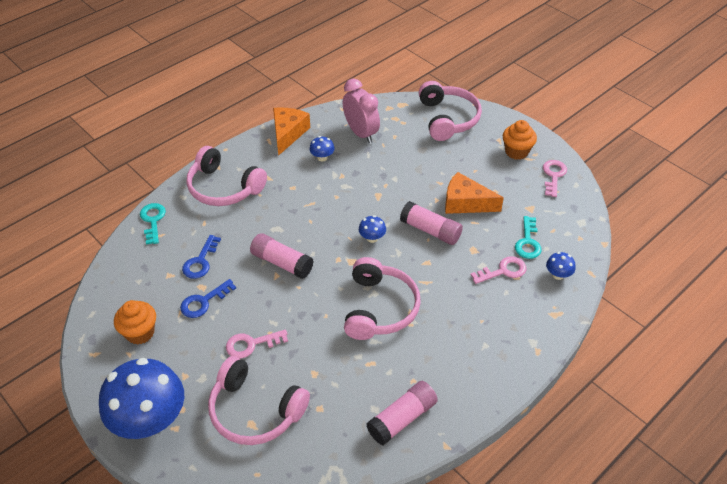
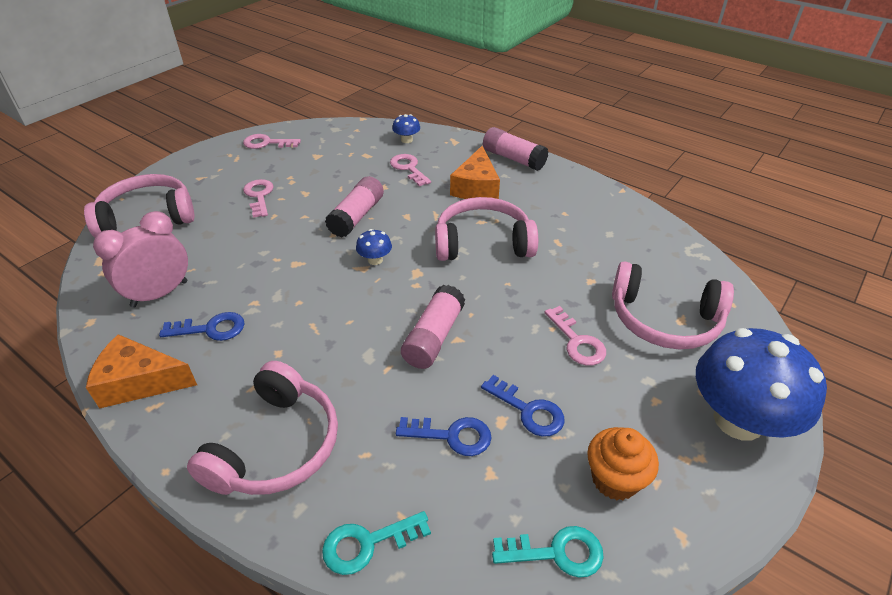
camera: 100 degrees left, 5 degrees down
pink headphones [208,356,310,445] -> pink headphones turned 90 degrees clockwise [612,261,734,349]
blue mushroom [309,136,335,161] -> blue key [159,312,245,341]
pink glue stick [366,381,438,445] -> pink glue stick moved to [483,127,549,171]
orange cheese [445,172,504,214] -> orange cheese moved to [450,146,500,199]
orange cupcake [503,120,537,160] -> none
turquoise key [515,216,542,259] -> turquoise key moved to [492,526,604,578]
none -> pink key [243,179,273,218]

